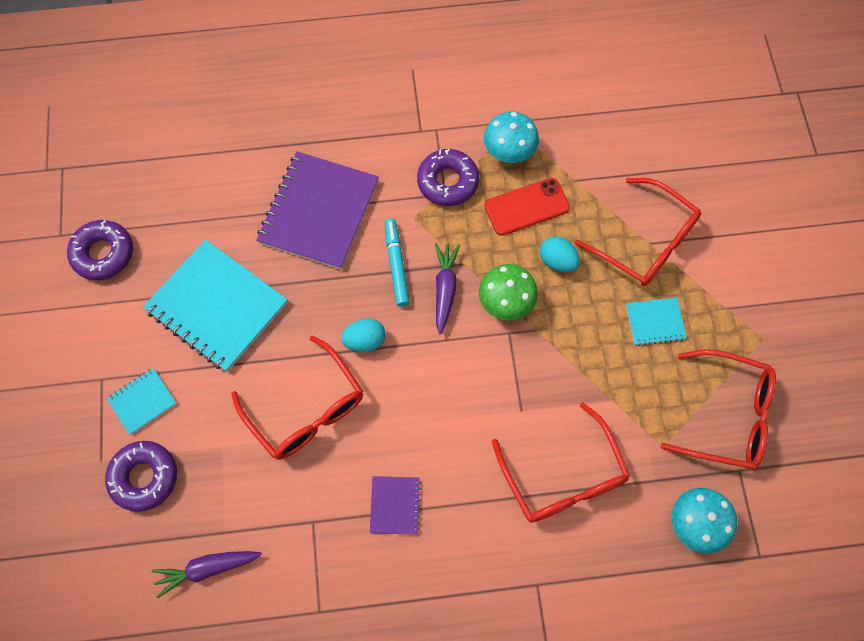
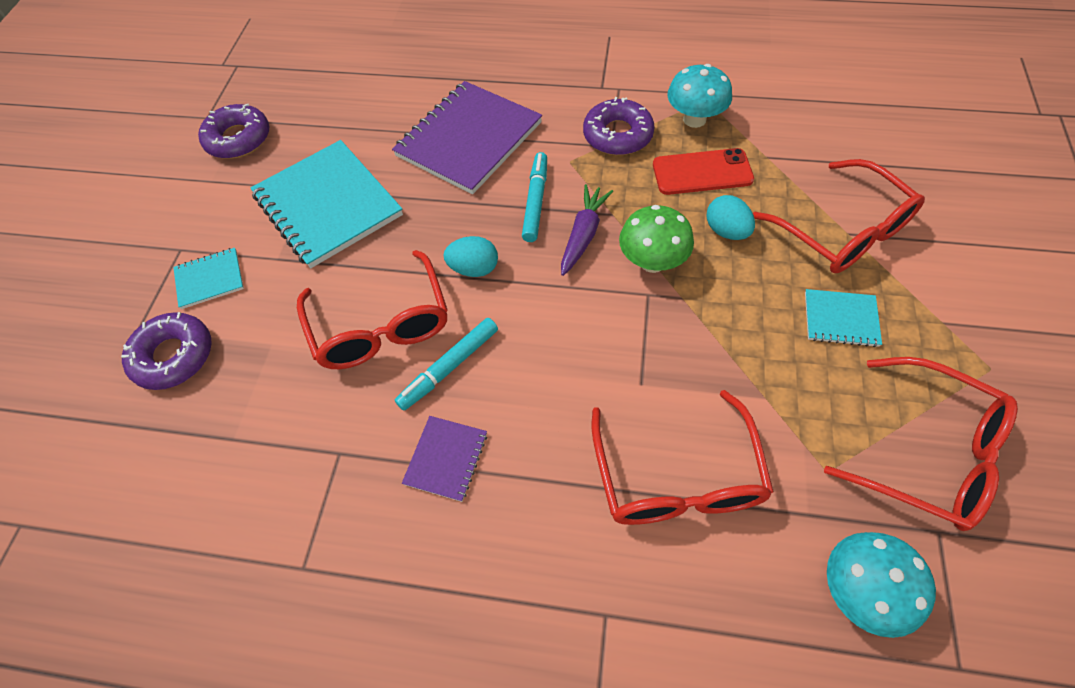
camera: 20 degrees right, 10 degrees down
purple carrot [151,551,262,598] -> none
none -> turquoise marker [395,318,498,410]

